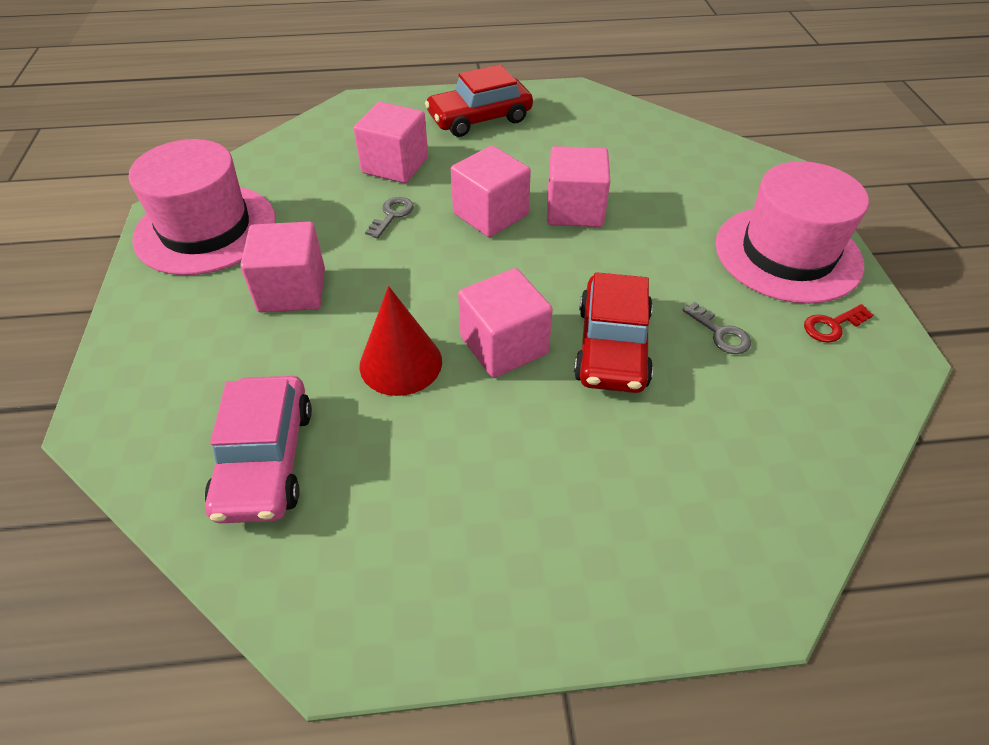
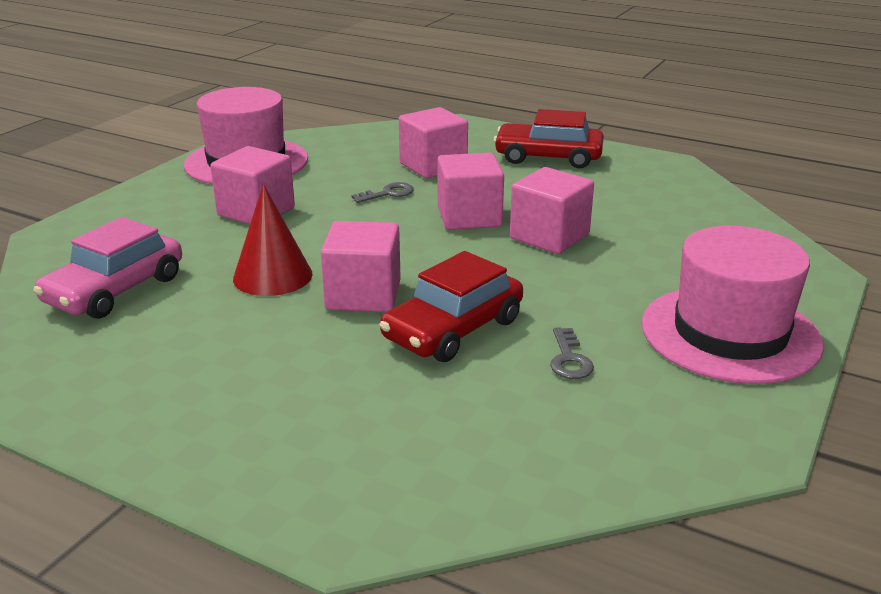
camera: 35 degrees right, 20 degrees down
red key [804,304,873,343] -> none

